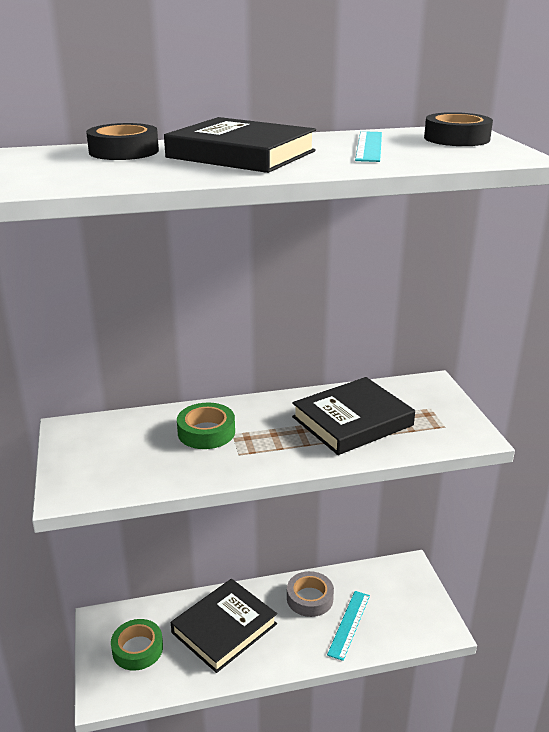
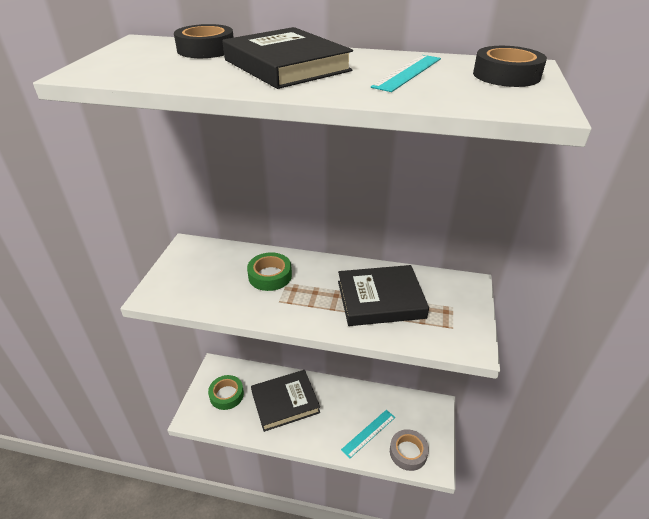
camera: 25 degrees right, 10 degrees up
grey tape [287,571,334,617] -> grey tape moved to [390,429,429,471]

